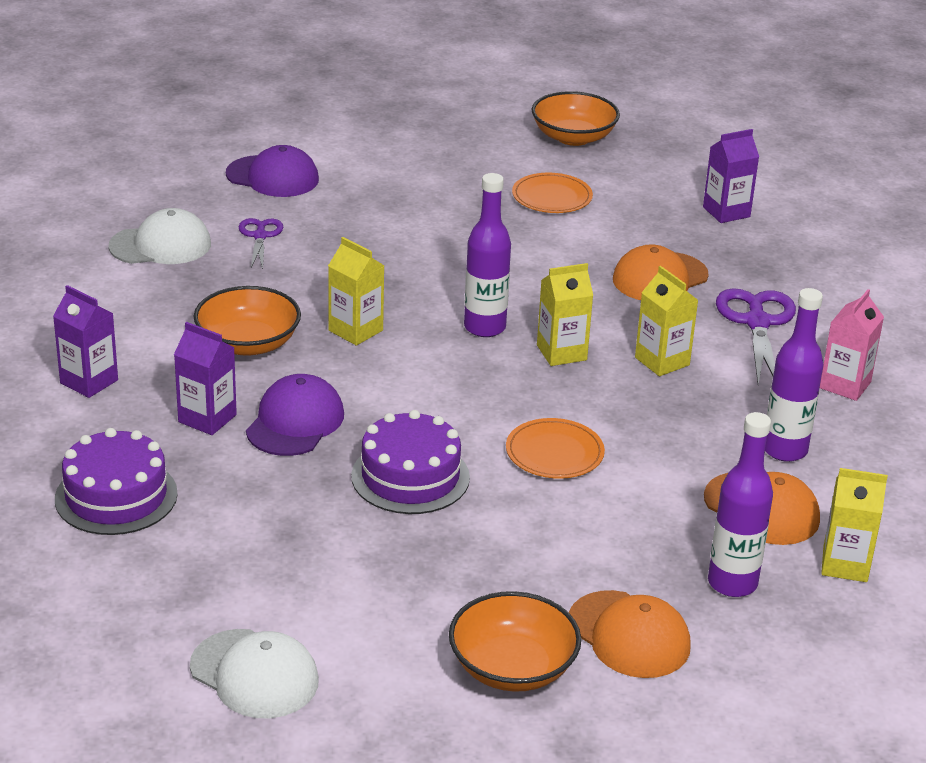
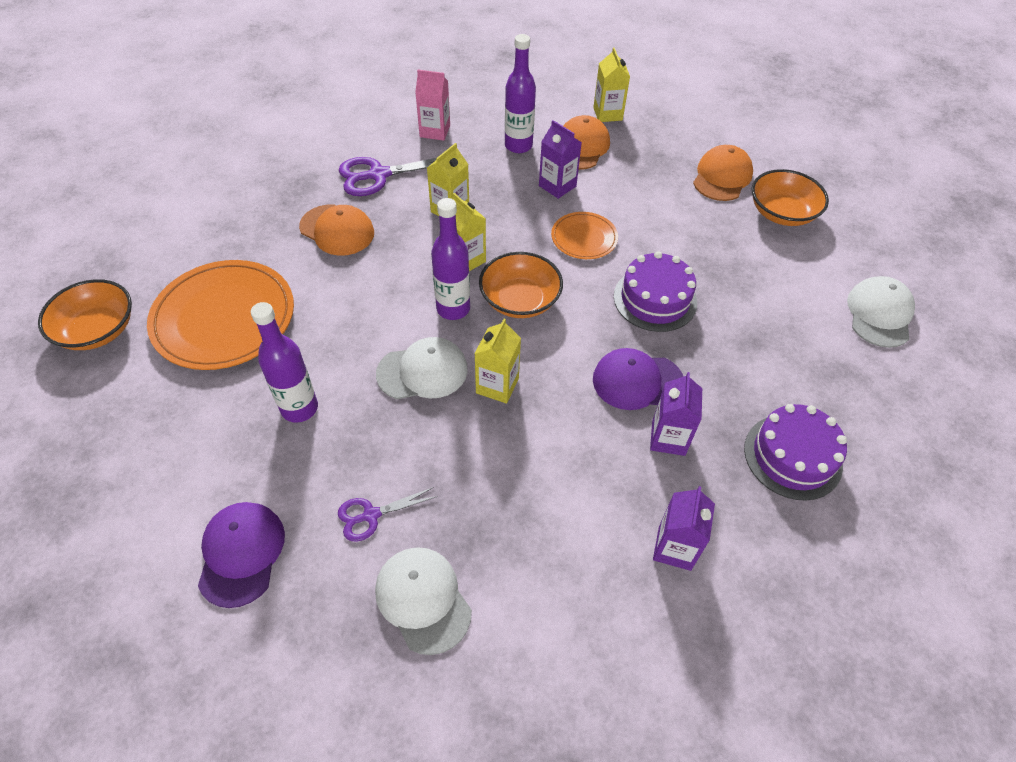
camera: 110 degrees left, 20 degrees up
orange bowl [194,286,301,356] -> orange bowl moved to [479,252,563,318]
orange plate [512,173,593,213] -> orange plate [147,260,294,370], size x1.92
purple carton [703,129,759,223] -> purple carton moved to [539,120,582,199]
purple bottle [708,412,773,597] -> purple bottle moved to [251,302,318,423]
none -> white cap [376,337,468,399]

